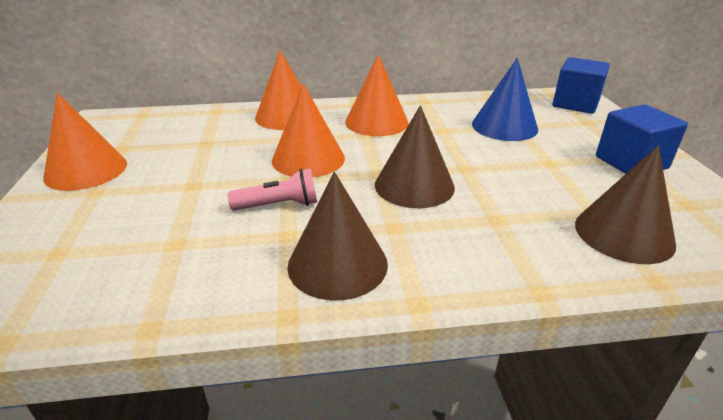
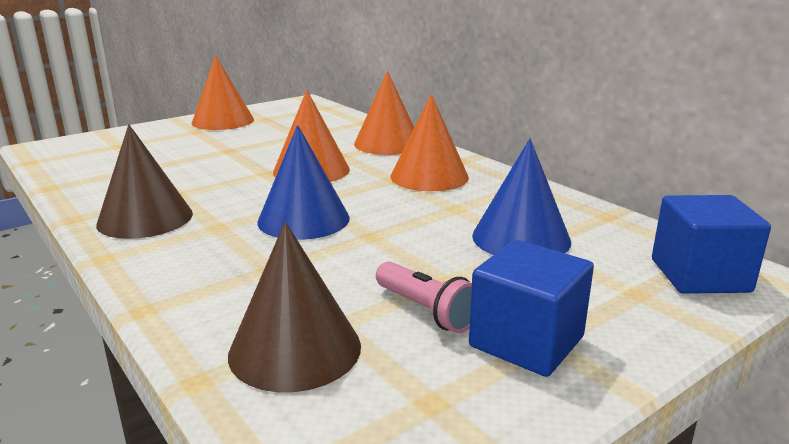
camera: 60 degrees right, 10 degrees down
pink flashlight [228,168,317,210] -> pink flashlight moved to [376,261,472,333]
brown cone [375,105,455,208] -> blue cone [257,125,350,240]

